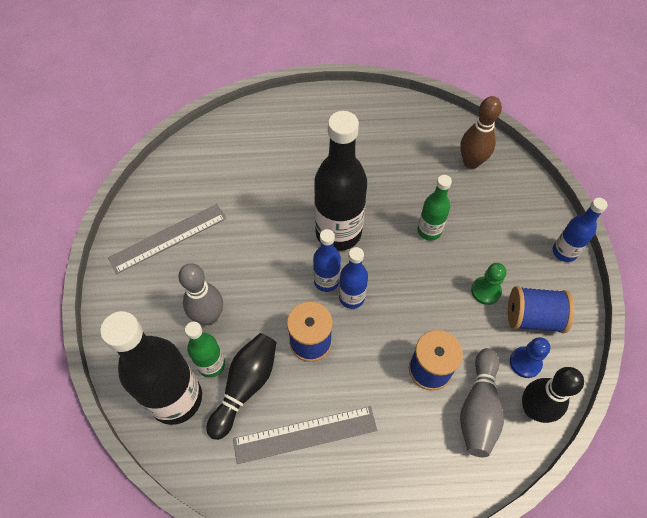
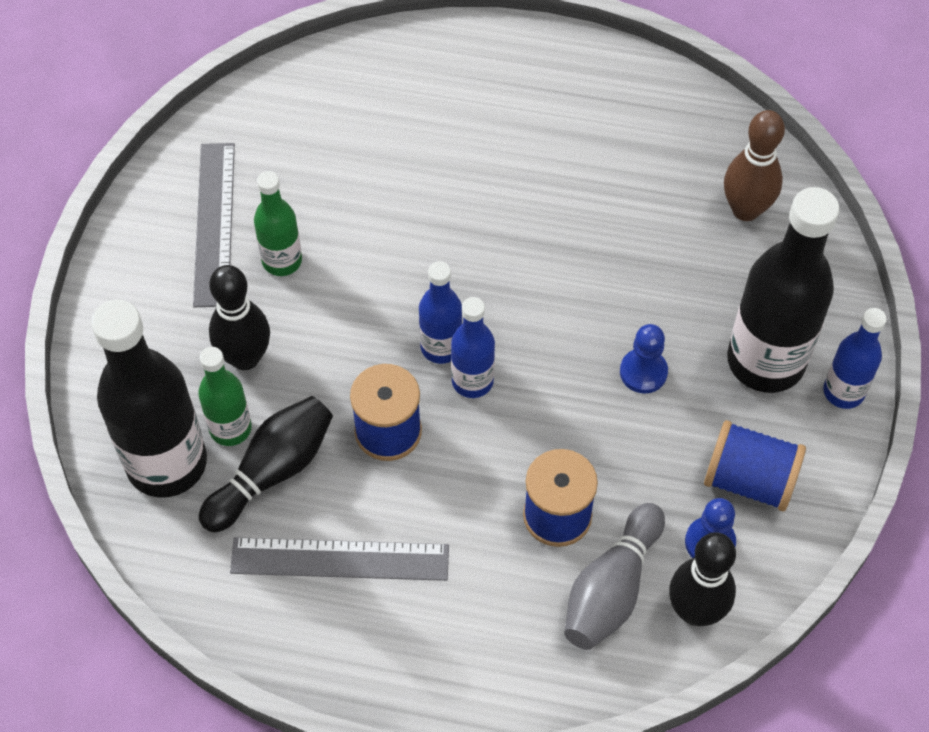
camera: 15 degrees right, 0 degrees up
grey ruler [108,204,226,274] -> grey ruler turned 75 degrees counterclockwise [193,143,235,307]
grey bowling pin [178,263,223,325] -> black bowling pin [209,265,270,370]
black bottle [314,111,367,251] -> black bottle moved to [727,187,839,393]
green bottle [418,175,452,241] -> green bottle moved to [254,171,302,276]
green pawn [471,263,506,305] -> none
none -> blue pawn [620,324,668,393]

